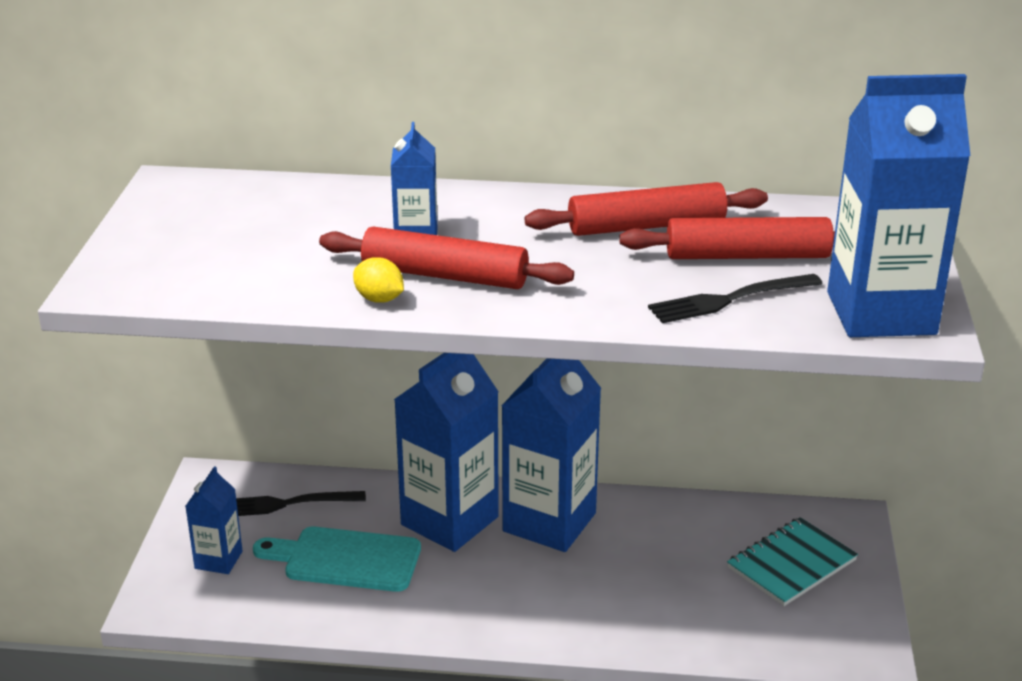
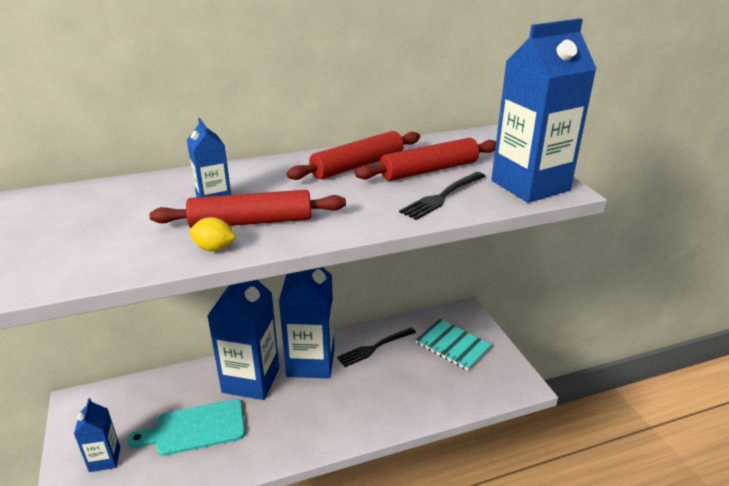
camera: 25 degrees left, 0 degrees up
black fork [236,491,366,516] -> black fork moved to [337,327,416,367]
turquoise notebook [727,517,858,606] -> turquoise notebook turned 75 degrees counterclockwise [415,319,492,371]

